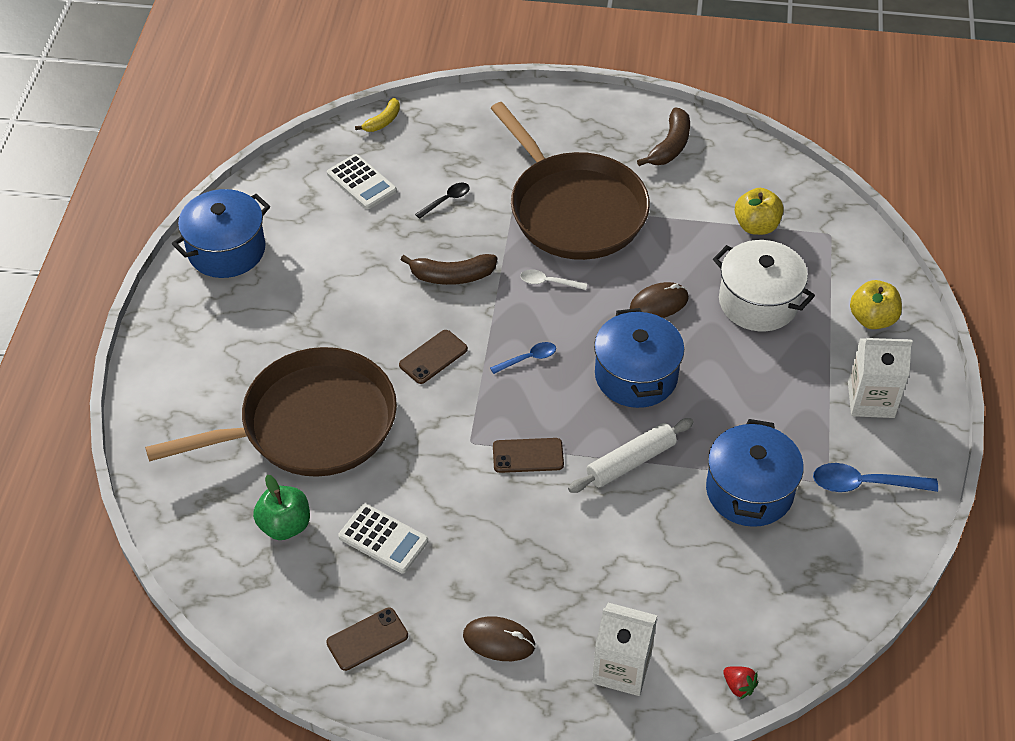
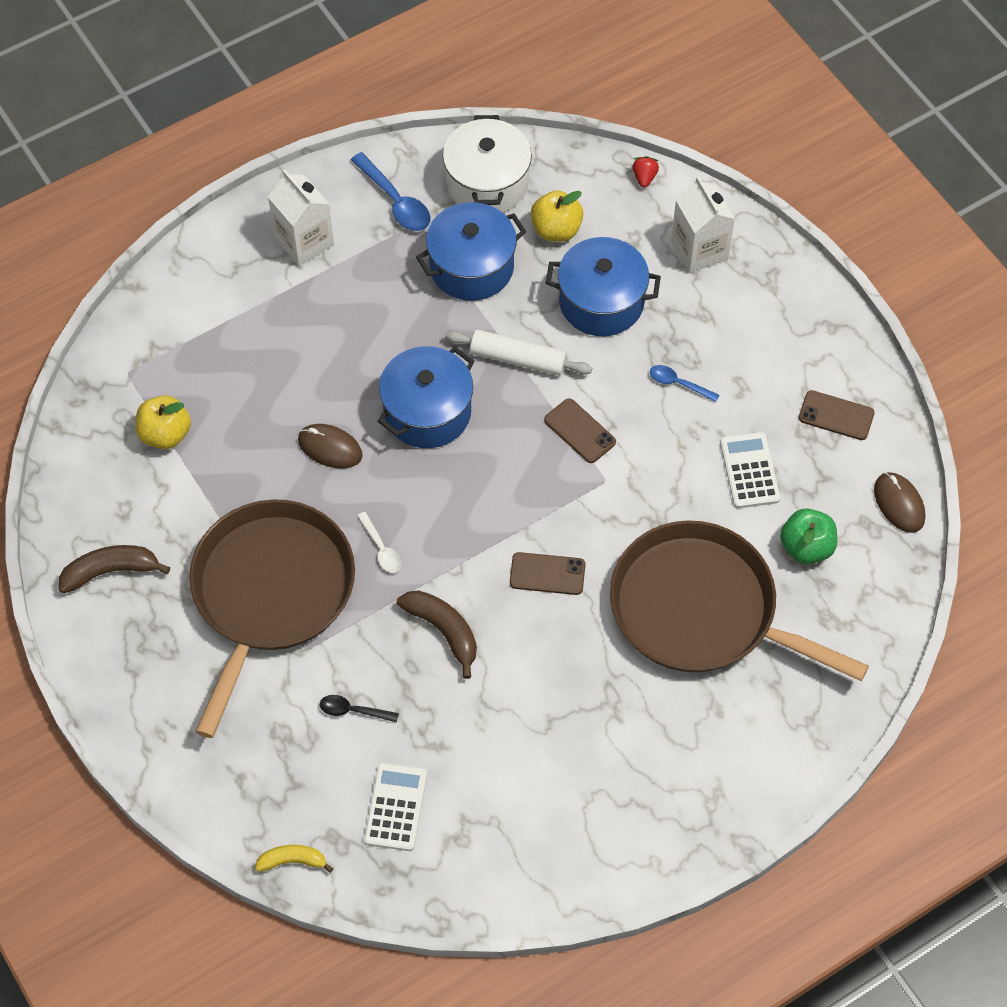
camera: 130 degrees left, 10 degrees up
blue pot [172,189,270,278] -> blue pot moved to [546,237,661,336]
brown mouse [463,616,535,661] -> brown mouse moved to [874,472,926,533]
blue spoon [490,342,556,374] -> blue spoon moved to [650,365,719,402]
white pot [713,240,815,331] -> white pot moved to [443,115,532,213]
yellow apple [850,280,902,329] -> yellow apple moved to [531,190,583,242]

